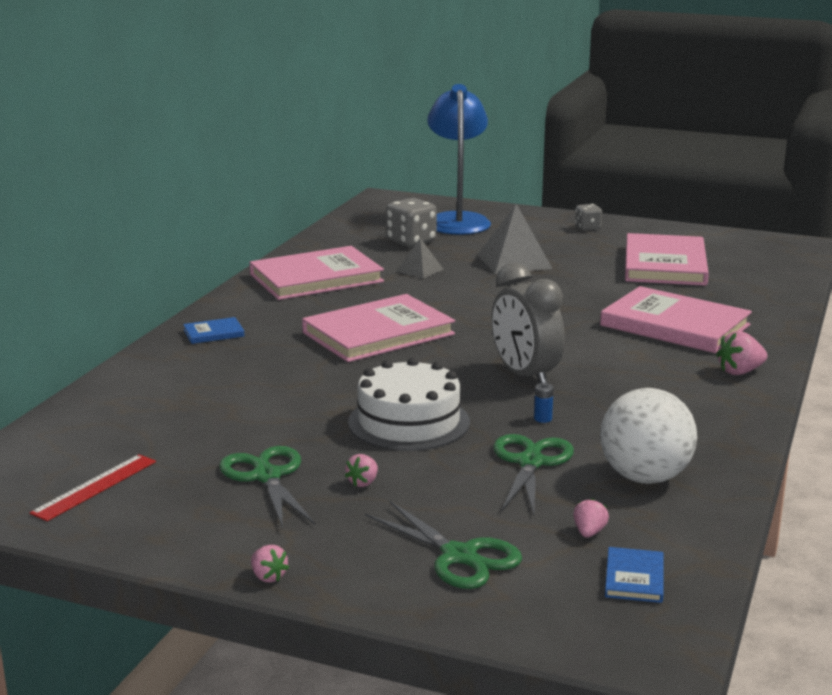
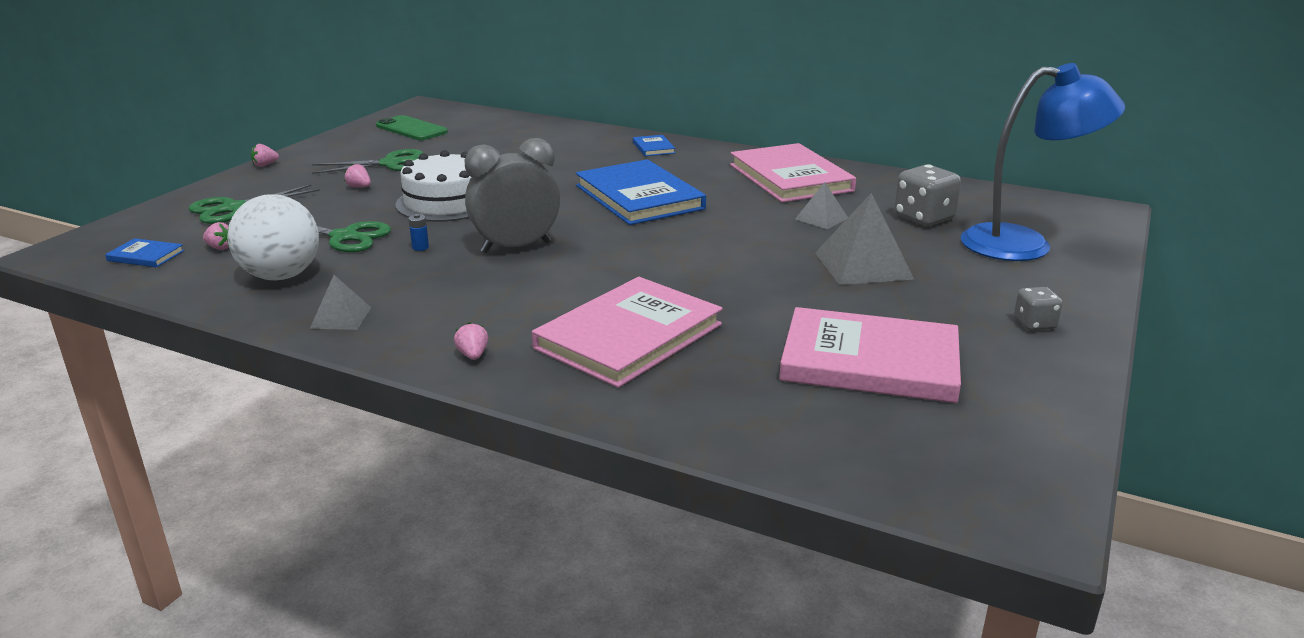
camera: 95 degrees right, 5 degrees up
red ruler [30,454,156,521] -> green phone [376,115,448,140]
pink book [302,294,455,362] -> blue book [576,159,706,225]
pink strawberry [716,331,767,375] -> pink strawberry [454,322,488,360], size x0.63
none -> grey pyramid [310,275,371,330]

